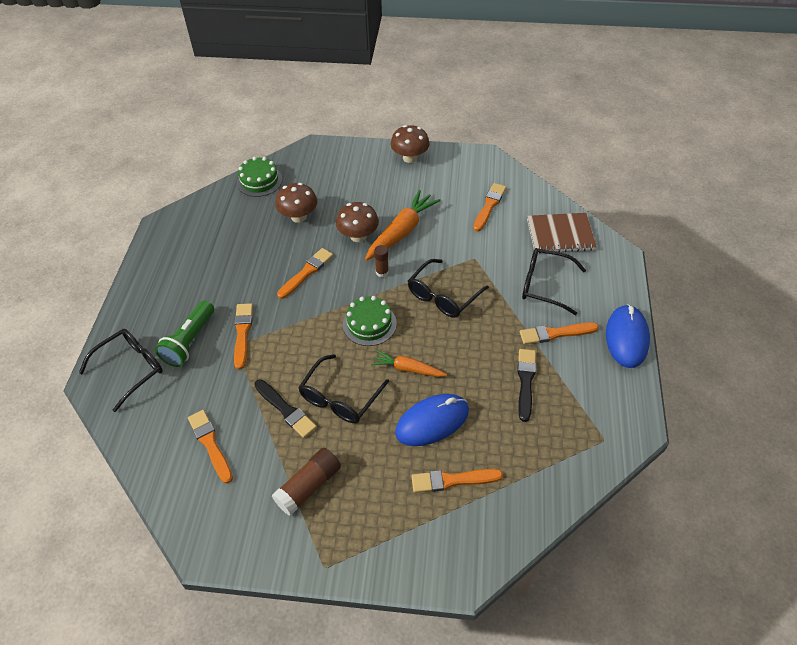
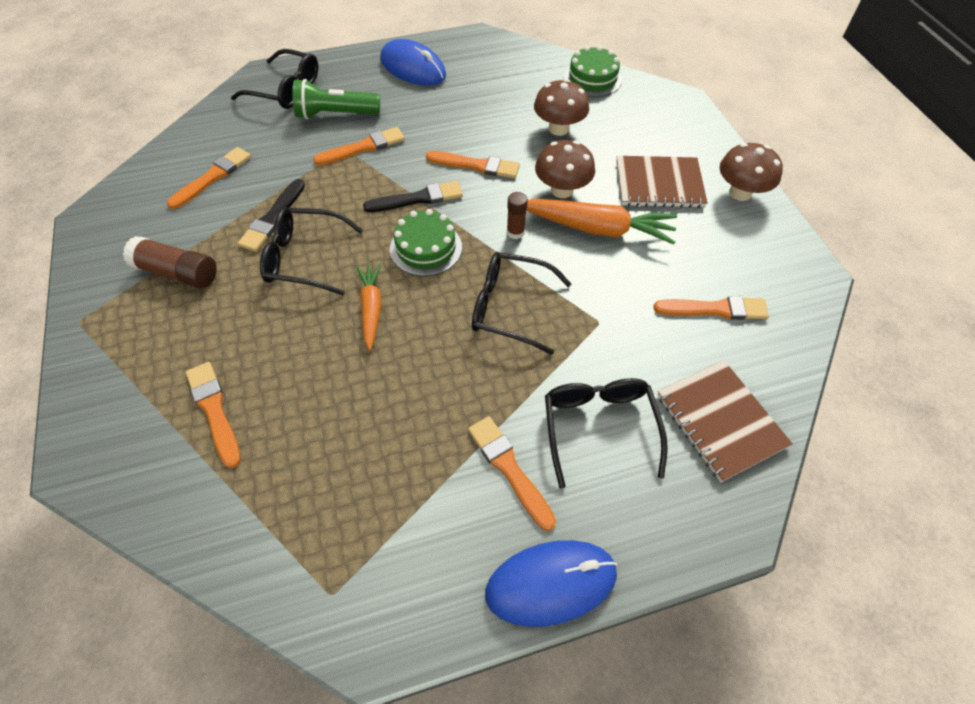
camera: 65 degrees right, 5 degrees up
blue mouse [395,394,469,446] -> blue mouse moved to [380,39,446,86]
black brush [517,349,536,422] -> black brush moved to [363,181,463,212]
none -> brown notebook [616,156,708,208]

